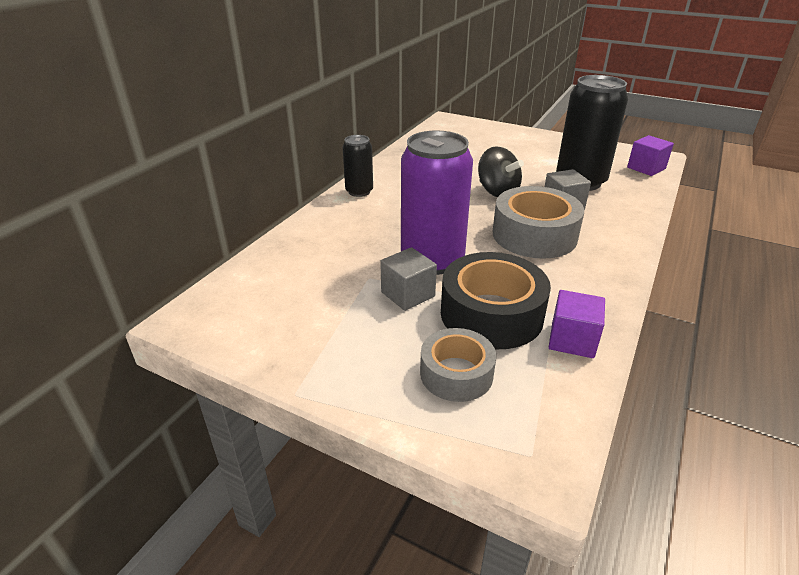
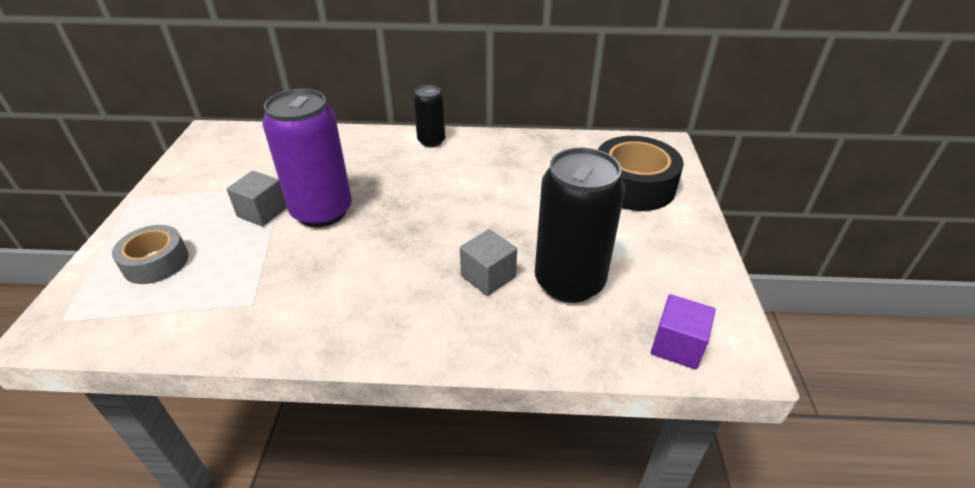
camera: 65 degrees right, 5 degrees up
black tape [441,252,551,349] -> black tape moved to [598,136,684,211]
black spinning top [478,146,524,197] -> none
grey tape [493,186,584,259] -> none
purple cube [549,290,605,358] -> none

